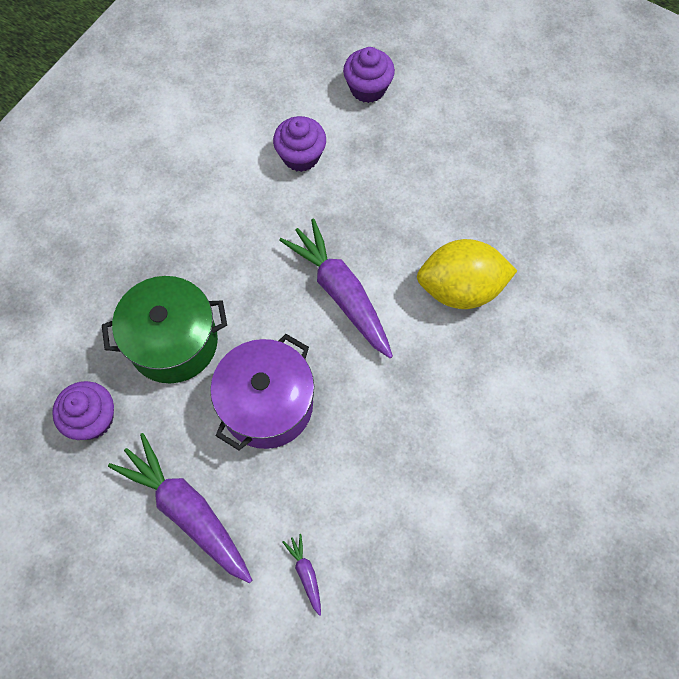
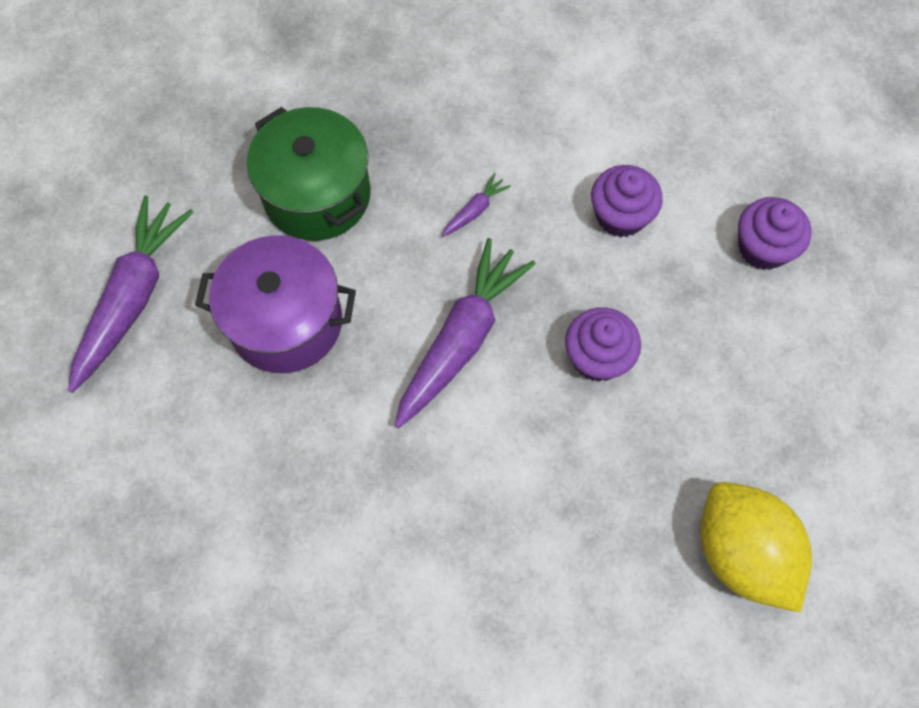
camera: 65 degrees right, 0 degrees up
purple cupcake [52,381,114,440] -> purple cupcake moved to [565,307,641,382]
purple carrot [282,534,321,616] -> purple carrot moved to [442,173,511,237]
yellow lemon [417,239,517,309] -> yellow lemon moved to [701,482,812,613]

